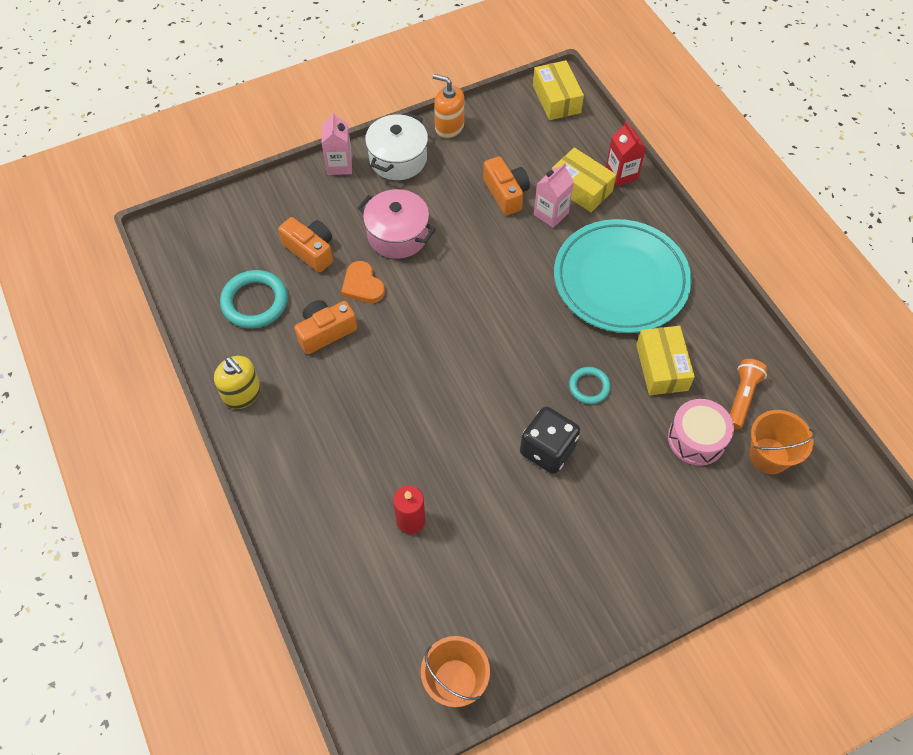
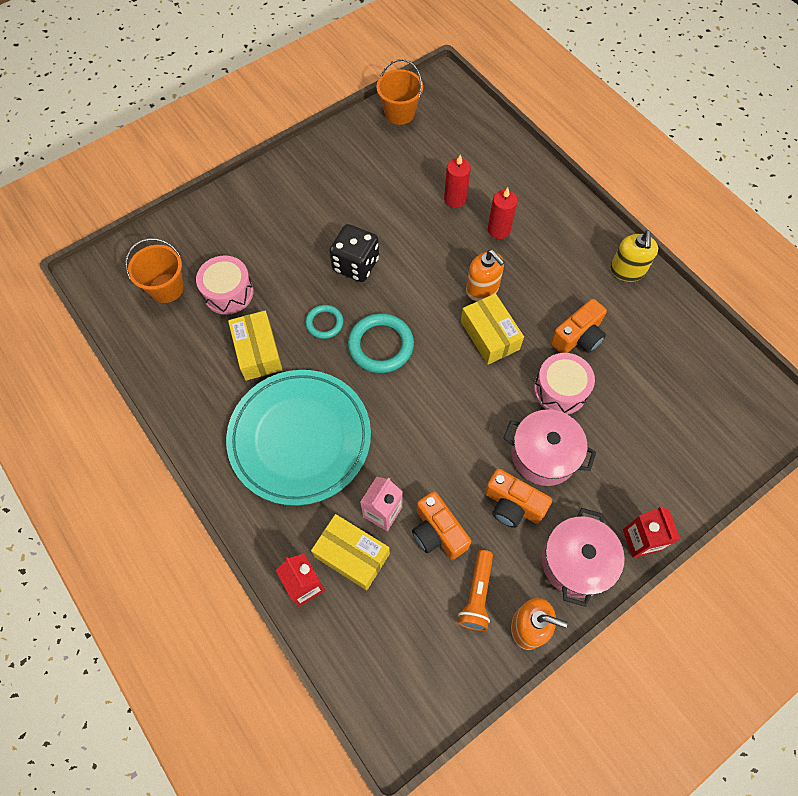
camera: 170 degrees right, 5 degrees up
yellow soap dispenser [214,356,261,409] -> yellow soap dispenser turned 120 degrees counterclockwise [610,230,658,282]
turquoise ring [220,270,288,329] -> turquoise ring moved to [348,313,414,373]
orange camera [278,217,333,272] -> orange camera moved to [485,469,552,528]
pink carton [322,111,352,175] -> red carton [623,506,680,558]
orange heart [341,261,385,303] -> pink drum [534,353,595,414]
white pot [365,112,428,180] -> pink pot [542,508,624,607]
yellow box [533,60,584,120] -> yellow box moved to [461,293,524,365]
orange flashlight [730,359,768,430] -> orange flashlight moved to [458,550,493,631]
none -> orange soap dispenser [466,250,505,301]
none -> red candle [488,188,518,239]

